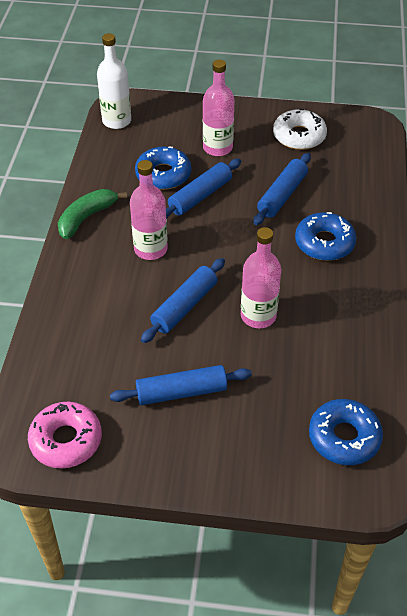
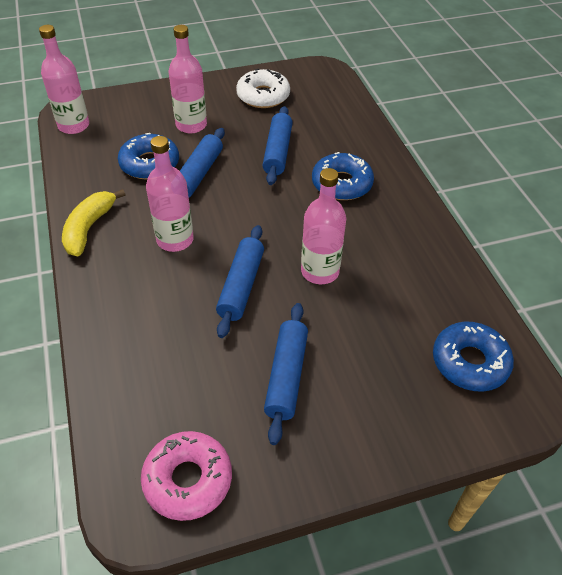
camera: 25 degrees left, 0 degrees up
green banana [58,189,127,239] -> yellow banana [62,189,126,256]
white bottle [97,33,131,129] -> pink bottle [39,25,89,134]
blue rolling pin [110,365,252,405] -> blue rolling pin turned 45 degrees counterclockwise [264,303,308,445]

